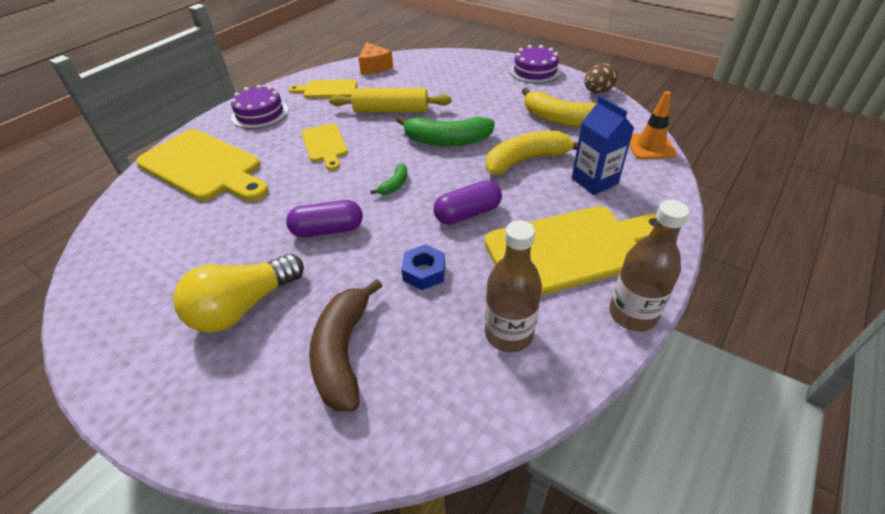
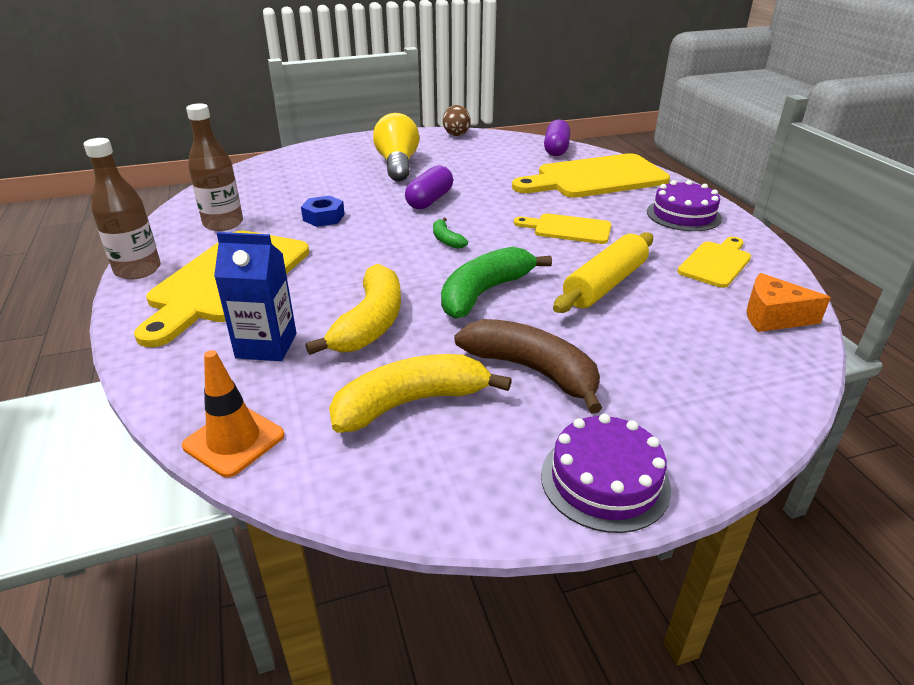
camera: 125 degrees right, 10 degrees down
brown banana [309,279,382,411] -> brown banana moved to [454,319,602,414]
purple capsule [434,180,502,225] -> purple capsule moved to [544,119,570,156]
brown egg [584,63,618,93] -> brown egg moved to [443,105,471,136]

